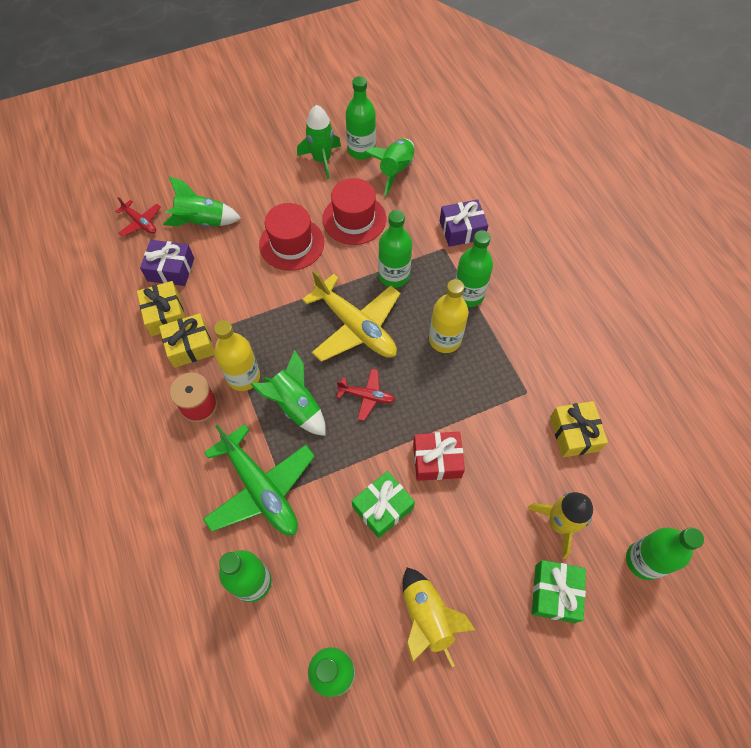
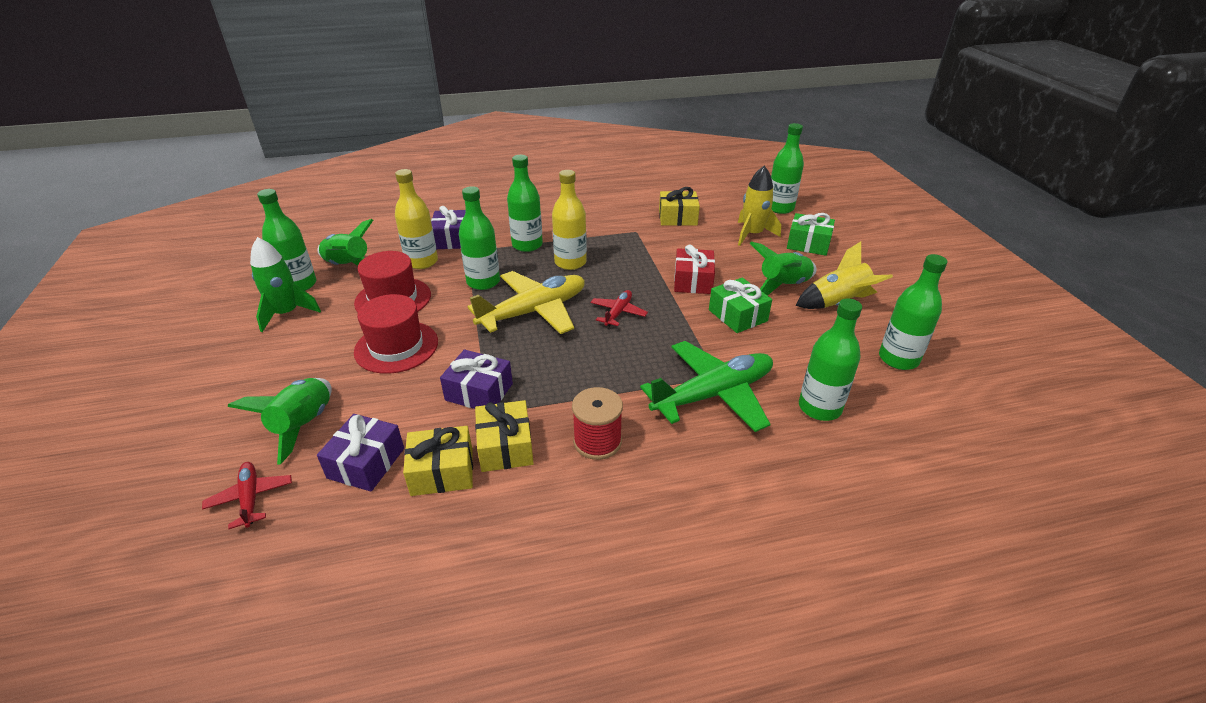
camera: 80 degrees left, 25 degrees down
red plane [115,197,161,237] -> red plane turned 75 degrees counterclockwise [202,462,292,529]
yellow bottle [214,320,260,391] -> yellow bottle moved to [395,169,438,269]
green rocket [251,350,326,436] -> green rocket moved to [750,242,817,296]
none -> purple gift [440,349,513,409]

